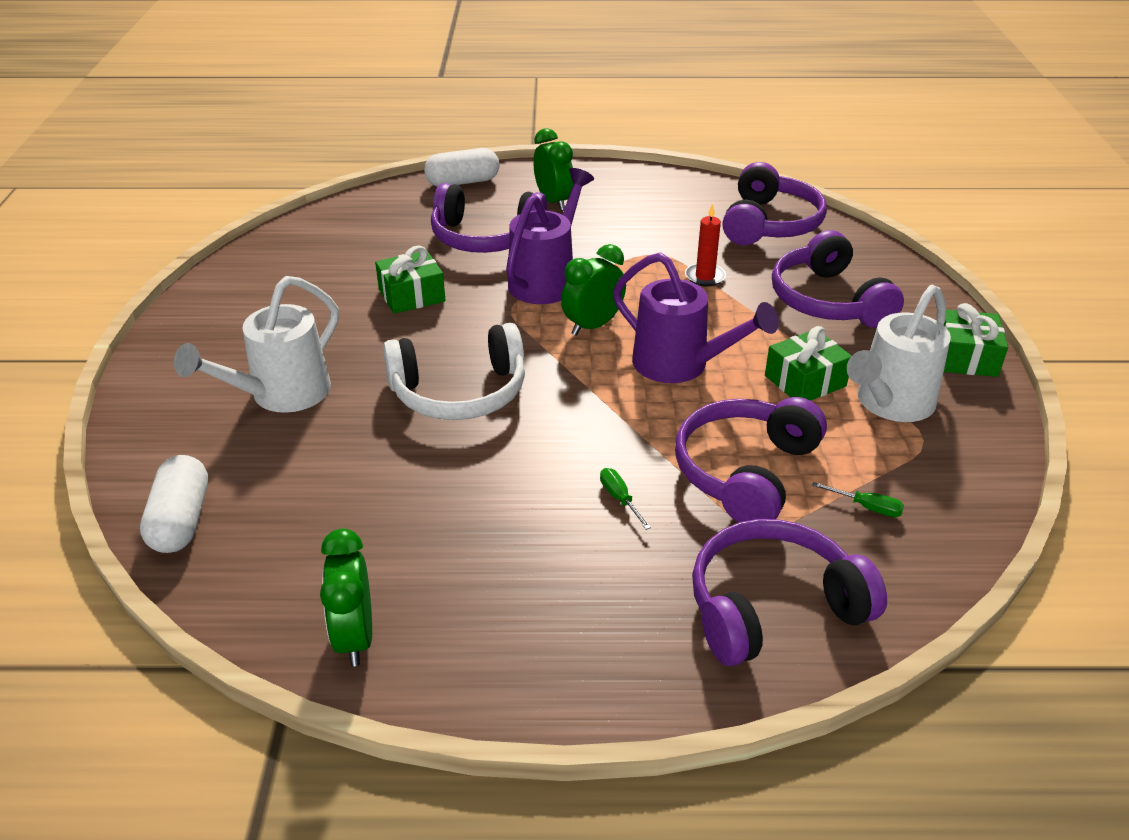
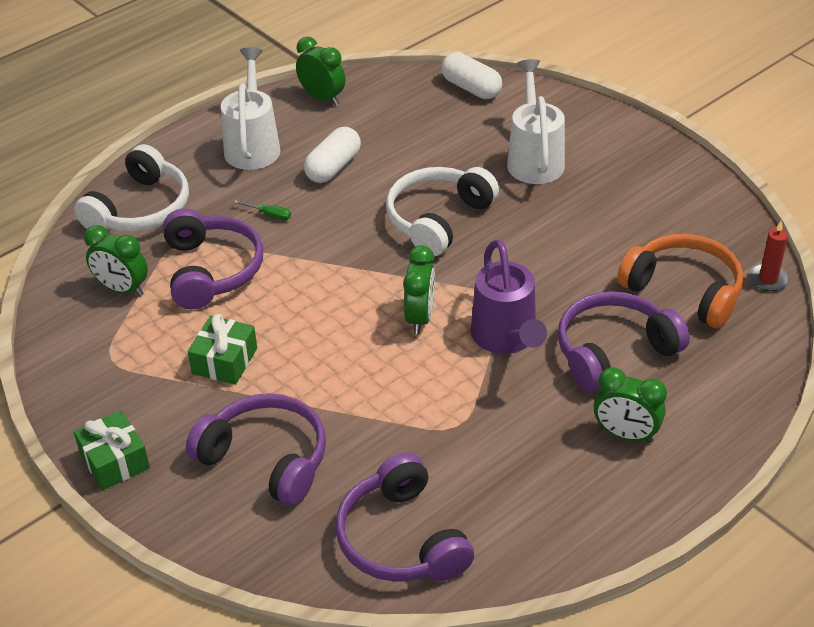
camera: 140 degrees right, 5 degrees up
green gift [375,246,446,314] -> none
white capsule [424,148,499,187] -> white capsule moved to [304,127,361,183]
purple watering can [613,252,779,383] -> none
red candle [685,204,726,287] -> red candle moved to [749,220,789,291]
purple headphones [692,519,887,666] -> white headphones [74,144,189,232]
green screwdriver [812,482,904,517] -> green clock [84,225,148,296]
white watering can [847,285,951,422] -> white watering can moved to [221,47,280,170]
none -> orange headphones [617,234,743,328]

